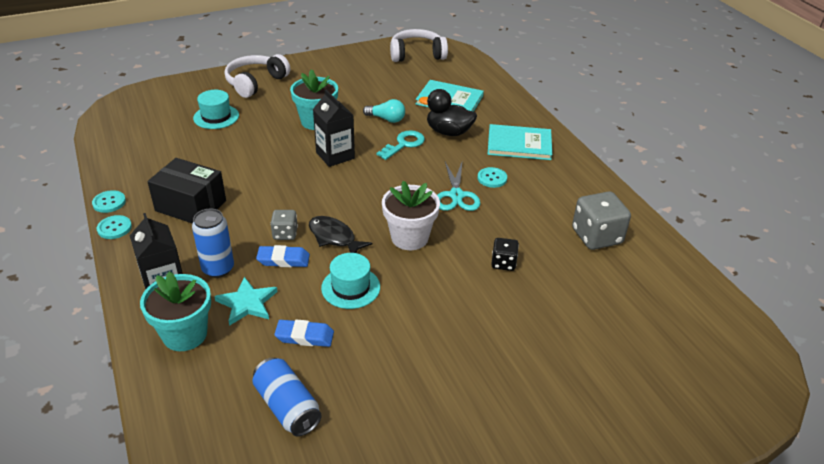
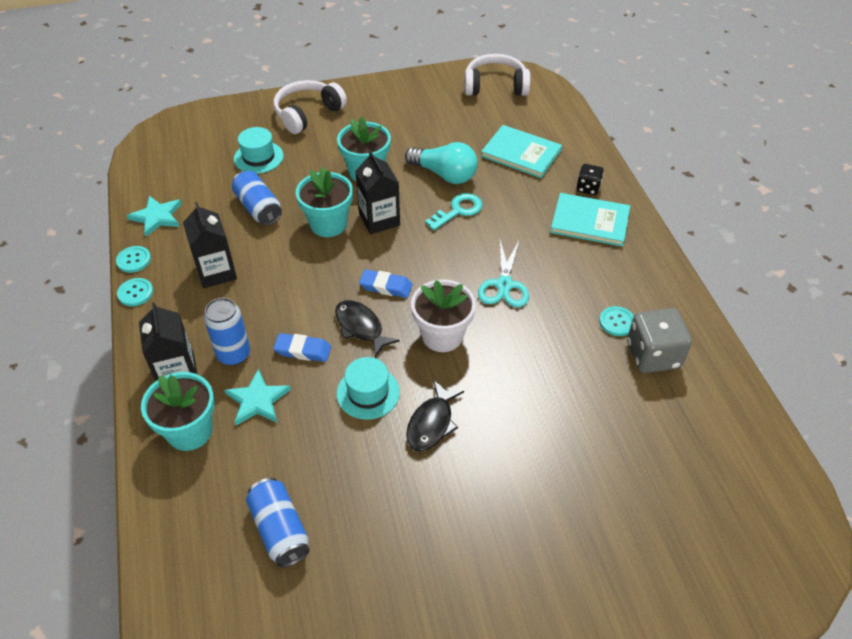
camera: 10 degrees right, 10 degrees up
black box [147,158,226,224] -> black carton [183,202,237,288]
grey dice [270,210,298,240] -> none
blue eraser [274,319,334,347] -> blue eraser moved to [359,269,412,298]
turquoise light bulb [363,99,405,123] -> turquoise light bulb [405,142,478,184], size x1.56
black duck [419,89,477,136] -> none
turquoise button [477,167,507,188] -> turquoise button moved to [599,306,634,336]
black dice [491,238,519,271] -> black dice moved to [577,164,604,195]
none -> turquoise star [127,196,182,237]
none -> blue can [232,171,282,226]
none -> turquoise flower pot [296,167,353,237]
none -> black fish [406,381,464,452]

